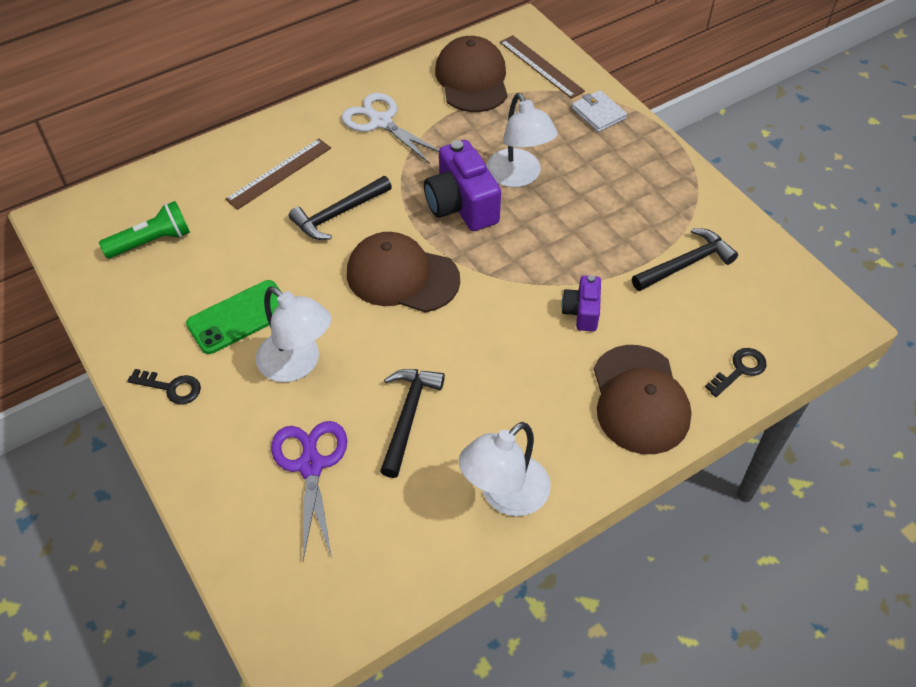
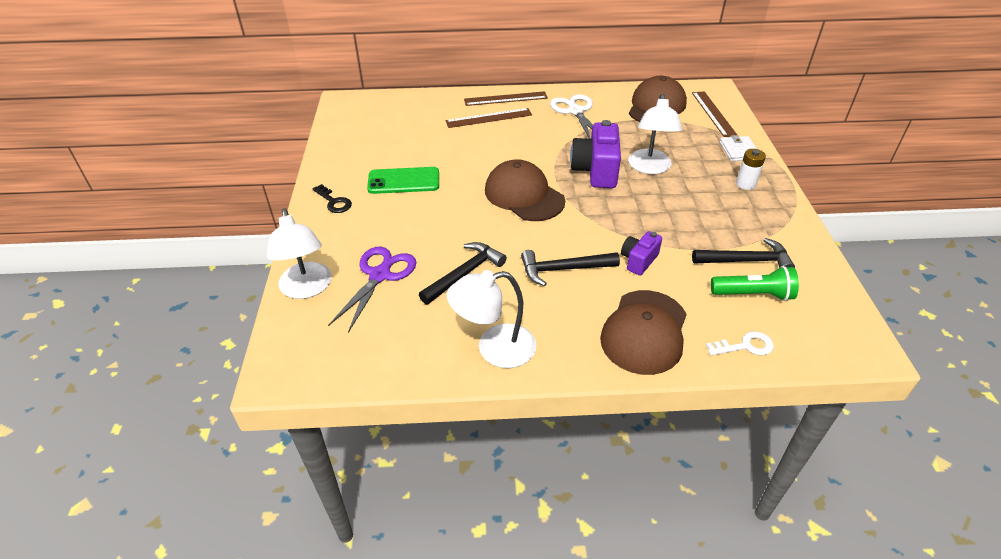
camera: 30 degrees right, 10 degrees down
green flashlight [99,201,190,258] -> green flashlight moved to [711,266,799,301]
white lamp [256,286,331,382] -> white lamp moved to [266,208,332,299]
black hammer [289,176,392,240] -> black hammer moved to [521,250,620,286]
black key [705,348,767,397] -> white key [706,331,774,356]
none -> brown ruler [464,91,548,106]
none -> white battery [736,149,766,190]

